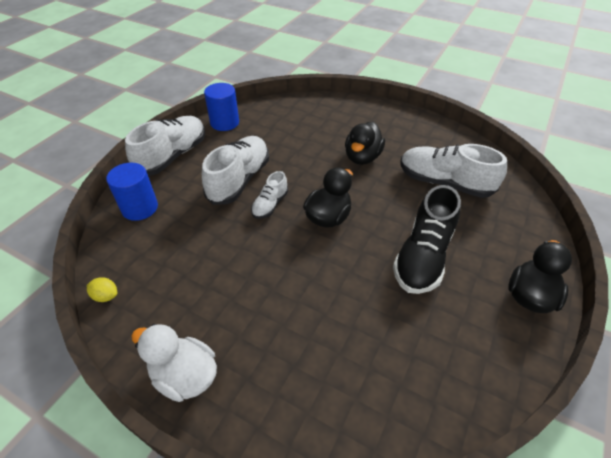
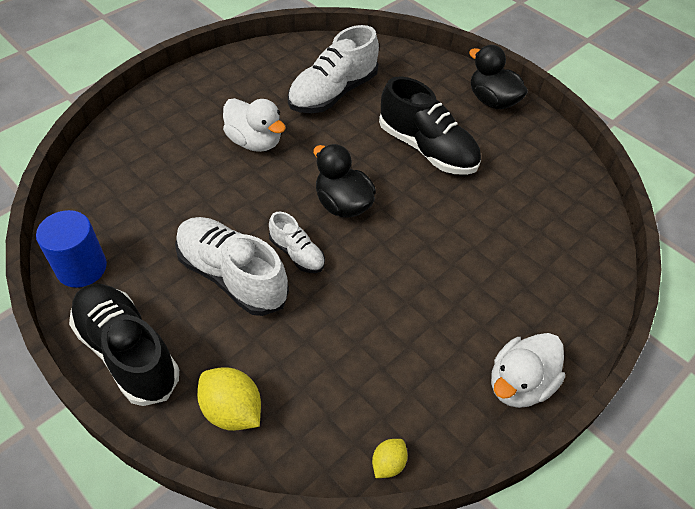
camera: 75 degrees left, 5 degrees up
blue cylinder [106,163,158,221] -> yellow lemon [197,367,261,431]
white shoe [125,116,205,176] -> black shoe [69,284,179,406]
black duck [345,122,385,165] -> white duck [223,98,286,152]

